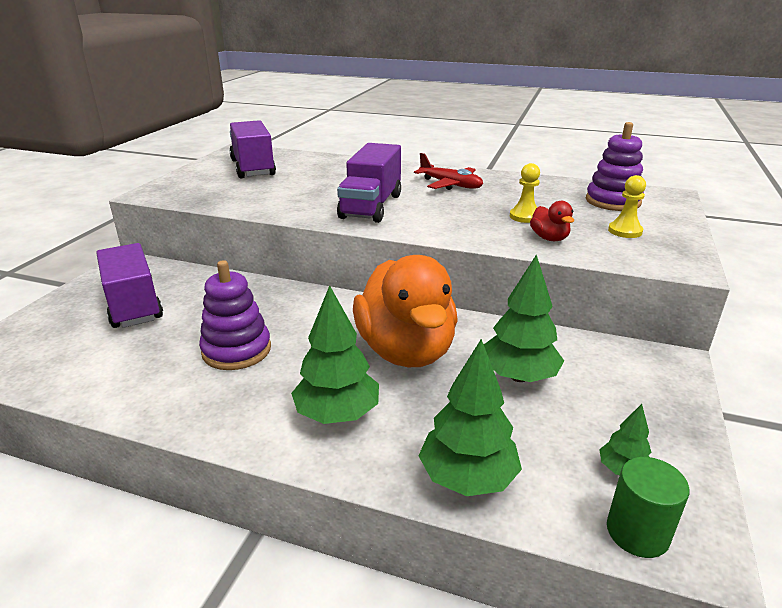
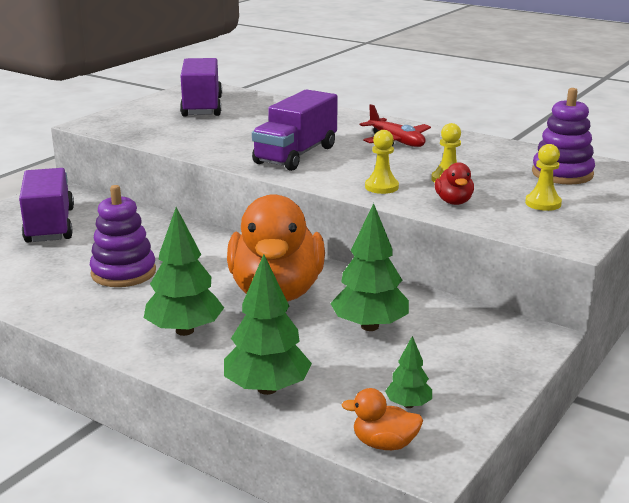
camera: 15 degrees right, 5 degrees down
green cylinder [607,457,690,558] -> orange duck [341,388,423,450]
none -> yellow pawn [365,130,399,194]

